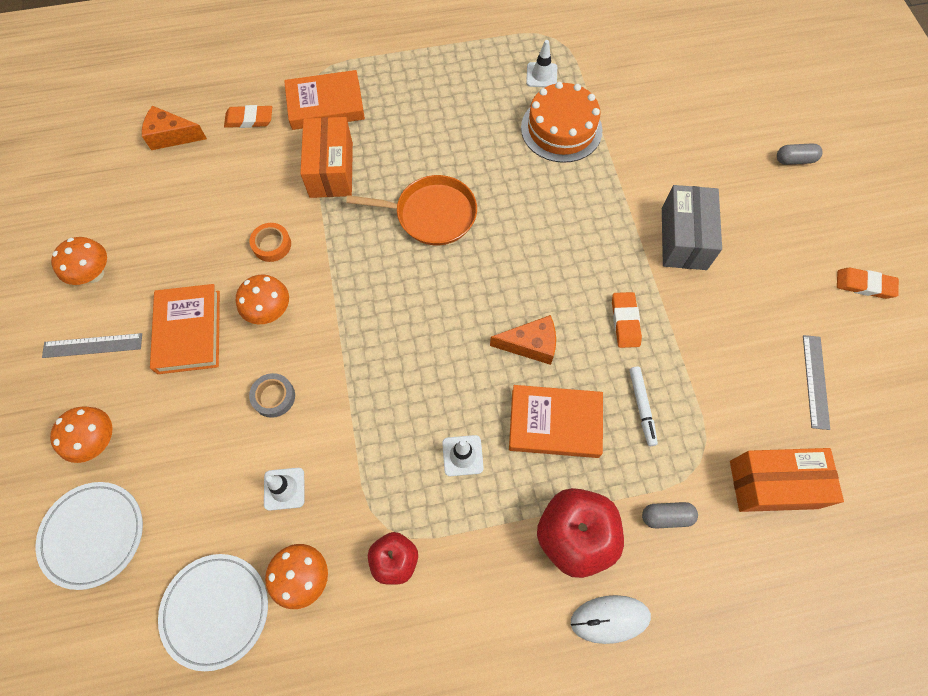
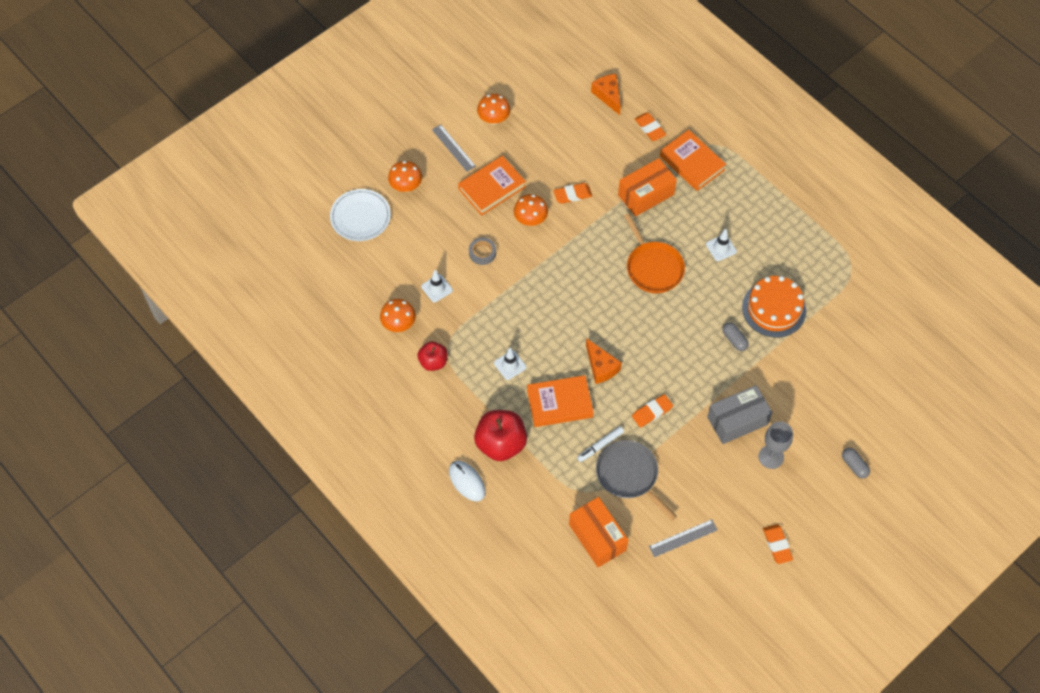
camera: 60 degrees right, 5 degrees down
white plate [158,554,268,671] -> none
orange tape [249,223,291,262] -> orange eraser [553,183,592,204]
orange book [509,385,603,458] -> orange book turned 75 degrees counterclockwise [527,375,594,427]
white traffic cone [526,40,557,88] -> white traffic cone moved to [706,229,737,261]
grey capsule [642,502,698,529] -> grey capsule moved to [722,322,749,351]
none -> grey pan [596,440,677,520]
none -> grey goblet [759,421,793,469]

